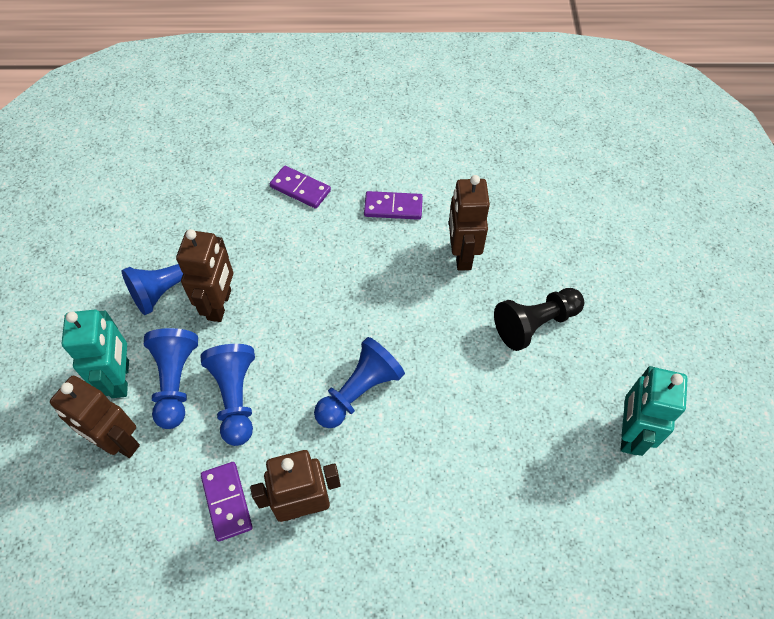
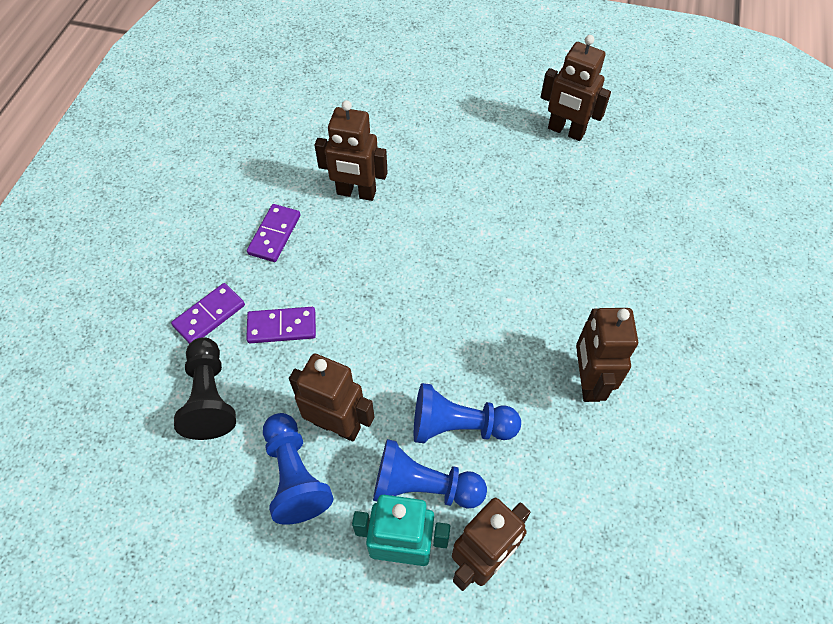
camera: 75 degrees left, 0 degrees up
purple domino [201,462,253,542] -> purple domino moved to [246,307,316,343]
blue pawn [314,337,405,428] -> none
black pawn [494,288,584,351] -> black pawn moved to [174,337,236,440]
turquoise robot [621,366,688,456] -> brown robot [541,35,611,141]

